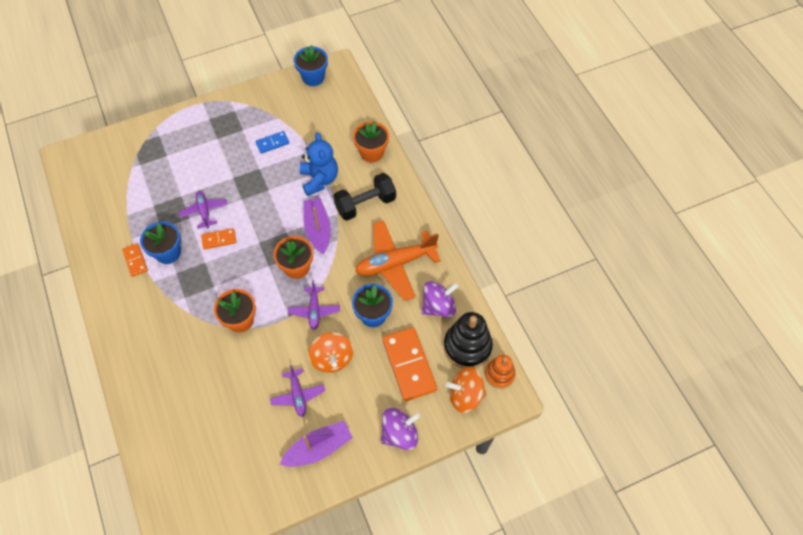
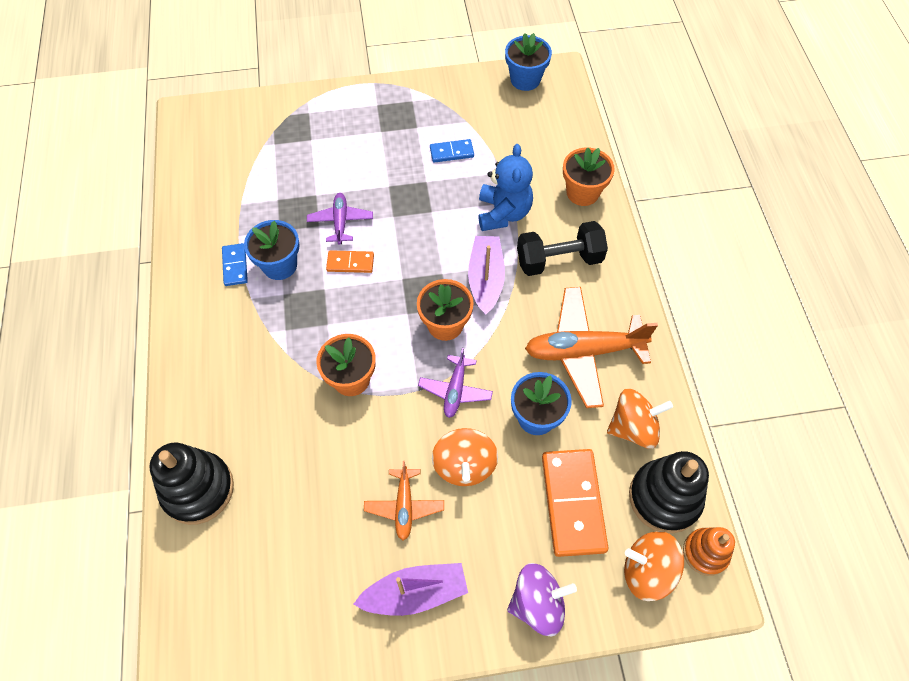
camera: 15 degrees right, 0 degrees up
orange domino [122,243,148,277] -> blue domino [222,243,248,286]
purple plane [270,365,325,417] -> orange plane [364,461,444,541]
purple spinning top [422,281,459,317] -> orange spinning top [607,389,673,449]
none -> black stacking toy [149,442,234,525]

